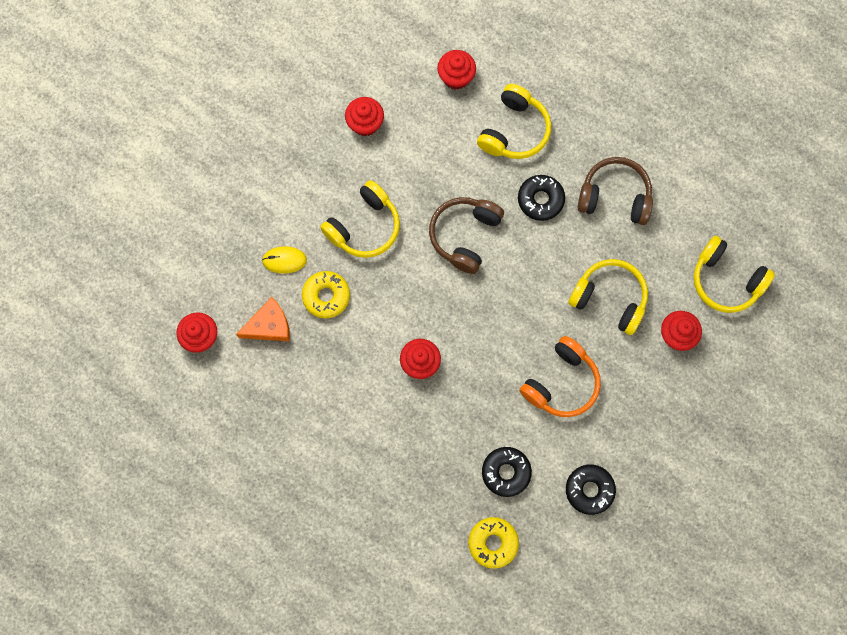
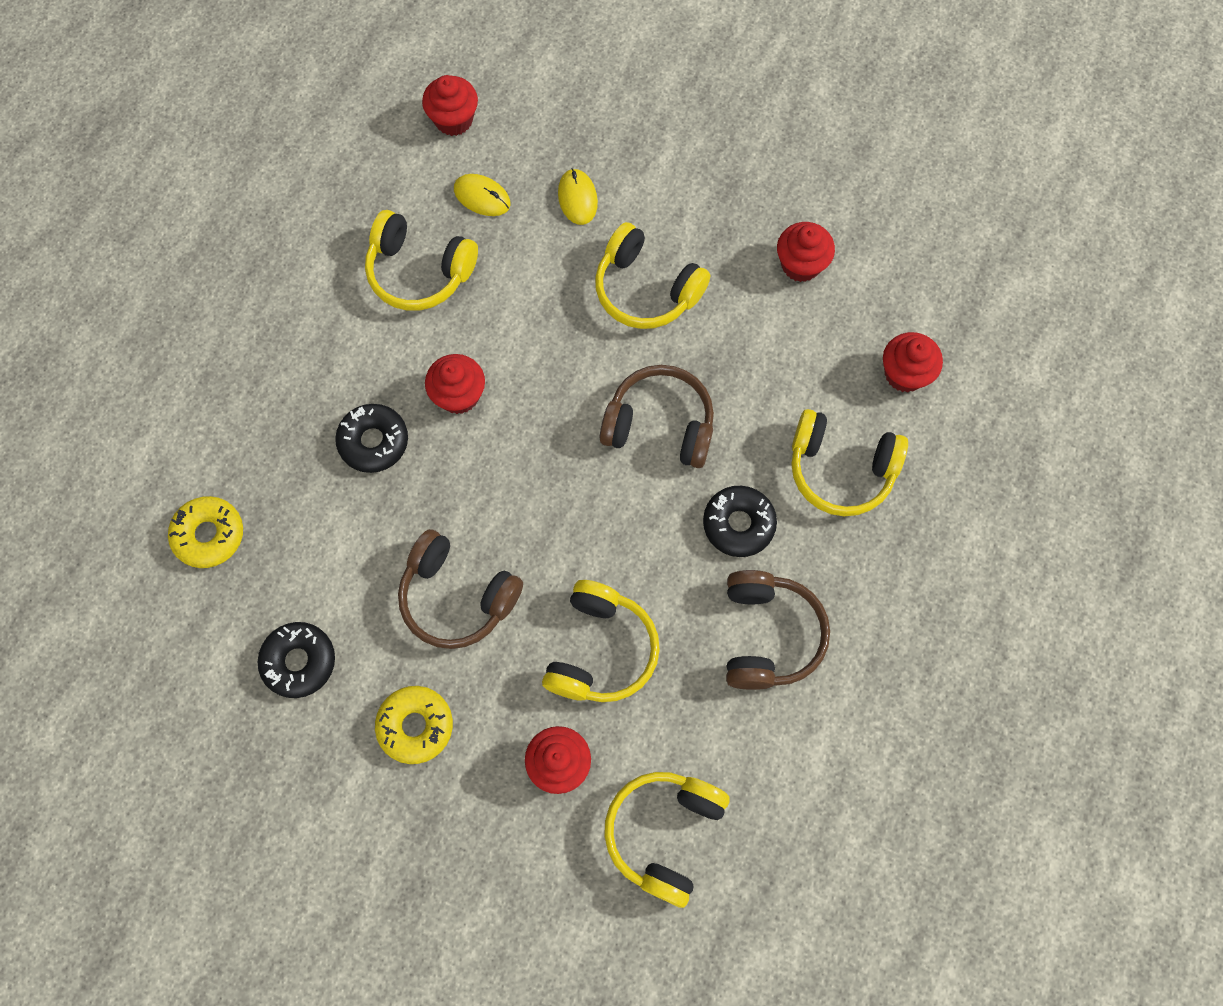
camera: 80 degrees right, 5 degrees down
orange cheese [236,297,290,341] -> yellow mouse [454,174,511,216]
yellow donut [302,271,350,318] -> yellow donut moved to [375,686,453,764]
black donut [482,447,532,497] -> black donut moved to [335,404,408,473]
orange headphones [520,336,601,417] -> brown headphones [398,529,523,649]
none -> yellow headphones [365,210,478,311]

